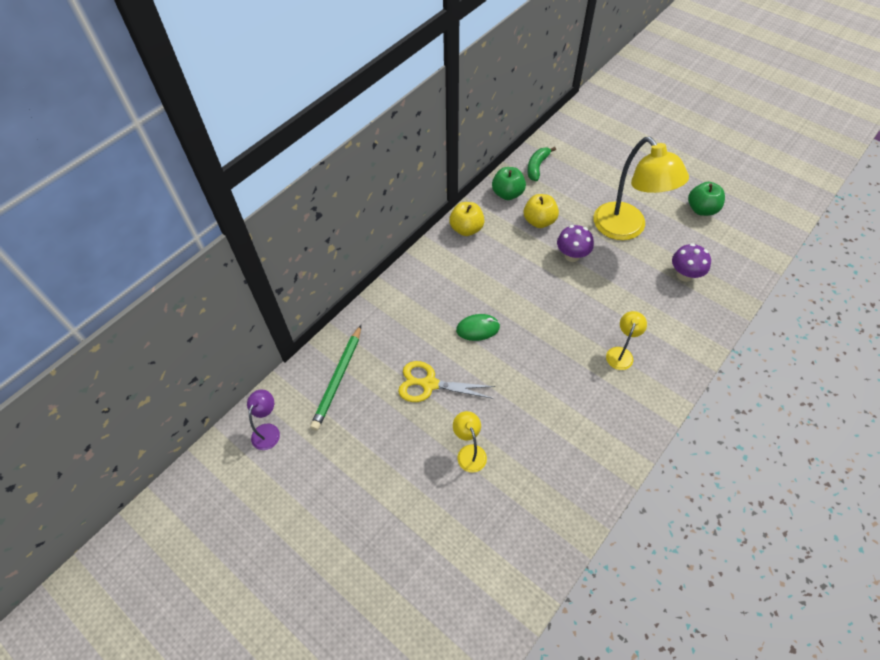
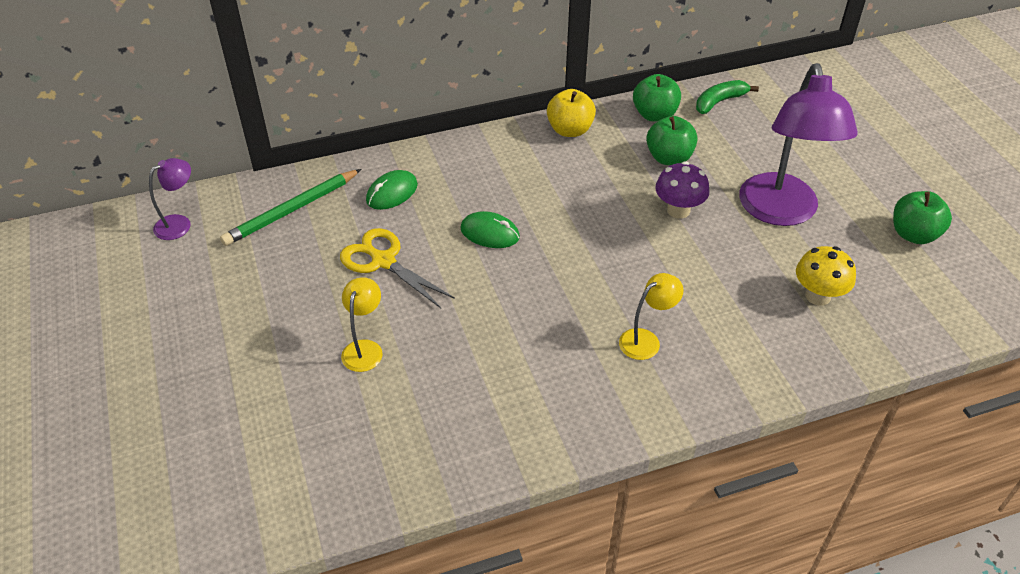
camera: 30 degrees right, 10 degrees down
yellow apple [524,194,559,228] -> green apple [646,116,698,165]
yellow lamp [594,137,689,240] -> purple lamp [739,63,858,226]
purple mushroom [672,243,711,282] -> yellow mushroom [796,246,856,306]
none -> green mouse [366,170,418,210]

